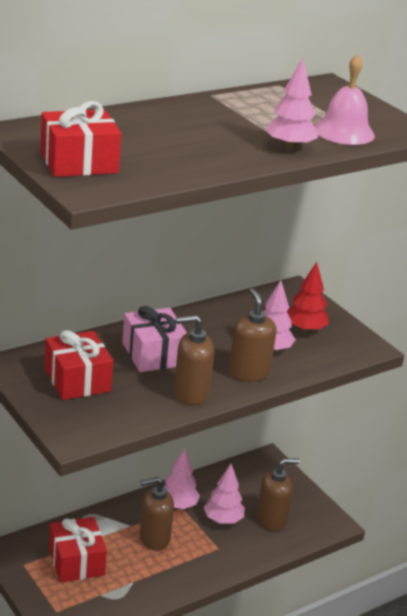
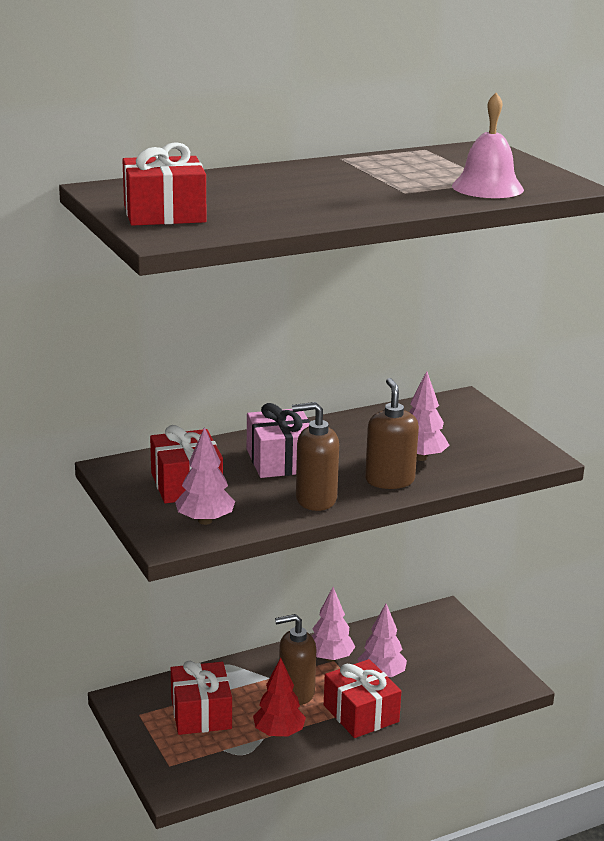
camera: 10 degrees right, 5 degrees down
brown soap dispenser [257,459,300,531] -> none
pink tree [265,58,318,150] -> pink tree moved to [175,427,235,525]
red tree [287,262,329,333] -> red tree moved to [253,658,306,737]
none -> red gift [324,659,401,738]

